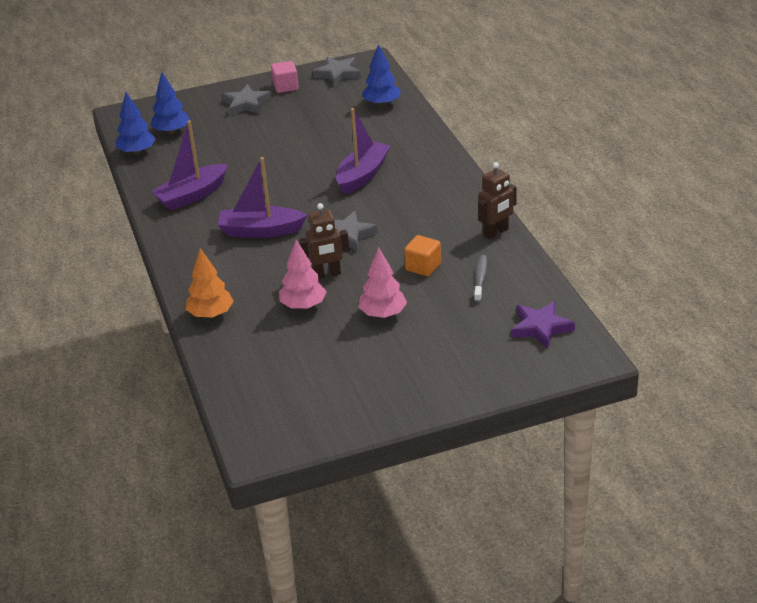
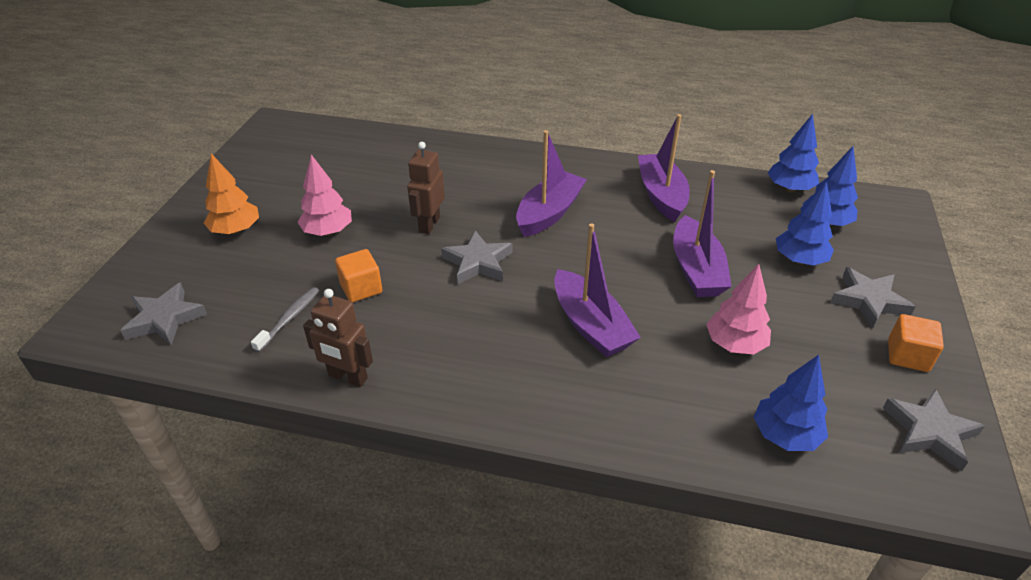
camera: 120 degrees right, 5 degrees up
orange tree [186,248,234,318] -> orange tree moved to [204,153,259,235]
pink cube [271,61,299,93] -> orange cube [888,314,944,372]
pink tree [279,240,327,309] -> pink tree moved to [706,264,771,354]
grey toothbrush [474,255,487,302] -> grey toothbrush turned 105 degrees counterclockwise [251,287,319,352]
brown robot [478,162,517,239] -> brown robot turned 60 degrees counterclockwise [303,289,373,387]
purple star [511,301,575,349] -> grey star [120,282,207,345]
none -> purple boat [673,170,732,297]
none -> blue tree [776,181,834,266]

